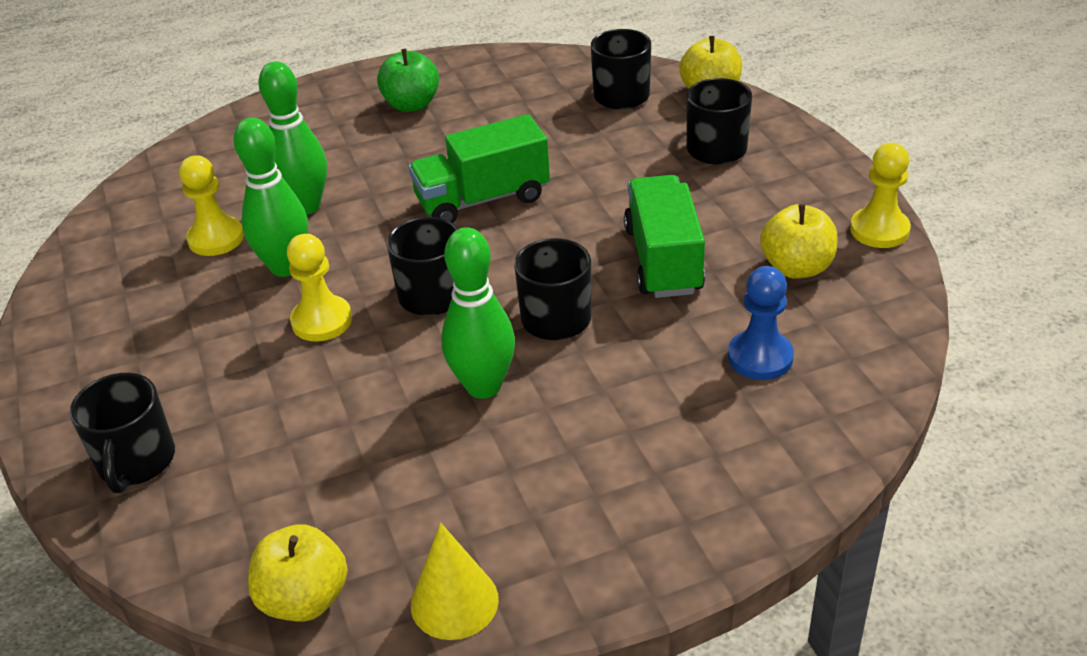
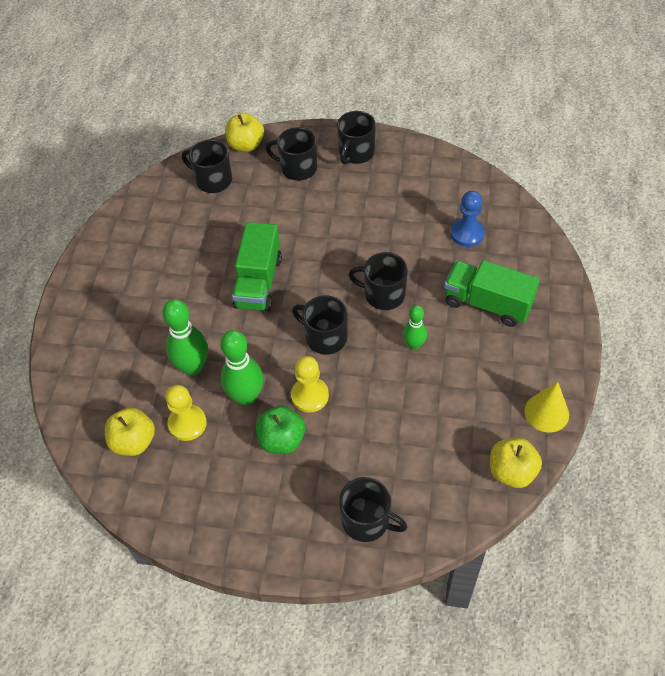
camera: 60 degrees left, 15 degrees up
green apple [377,49,439,112] -> green apple moved to [256,406,305,454]
green bowling pin [441,227,515,399] -> green bowling pin [403,305,427,350], size x0.60
green truck [624,175,705,298] -> green truck moved to [444,260,540,327]
yellow apple [760,204,838,278] -> yellow apple moved to [105,408,155,456]
yellow pawn [850,143,911,248] -> none
none -> black mug [337,111,376,165]

